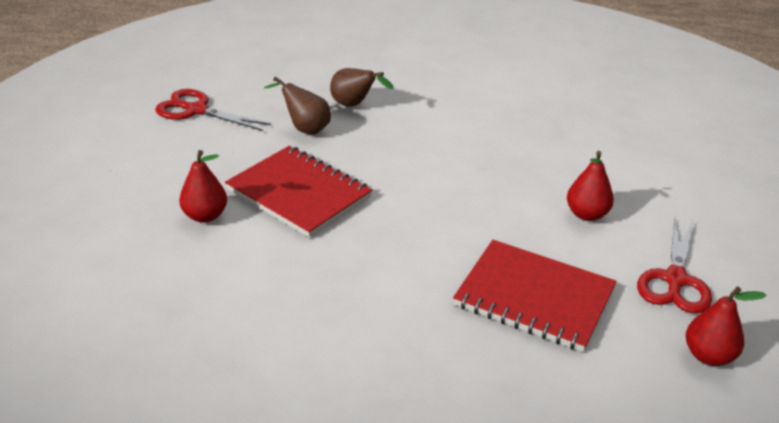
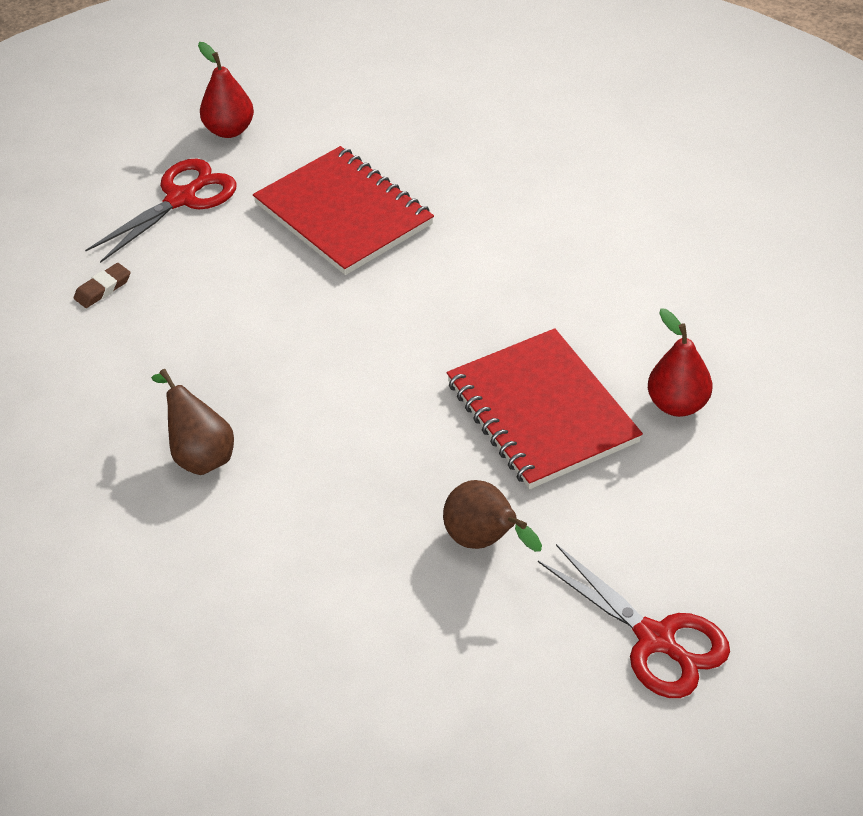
camera: 155 degrees left, 10 degrees up
brown pear [330,68,393,107] -> brown pear moved to [151,369,234,475]
red pear [567,151,614,221] -> none
none -> brown eraser [74,263,131,308]

